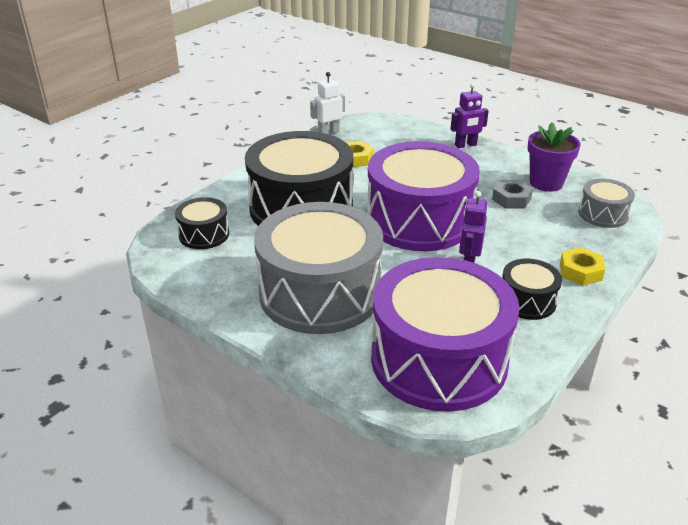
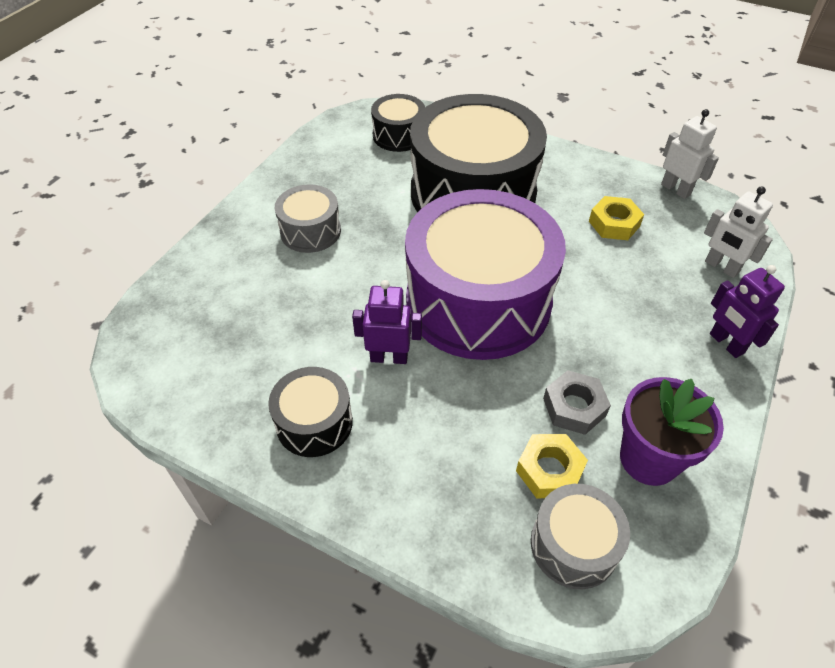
camera: 80 degrees right, 15 degrees up
grey drum [254,202,383,334] -> grey drum [275,184,341,253], size x0.46
purple drum [371,257,519,412] -> none
yellow nut [560,247,605,286] -> yellow nut moved to [516,434,588,498]
none -> white robot [704,186,773,278]

